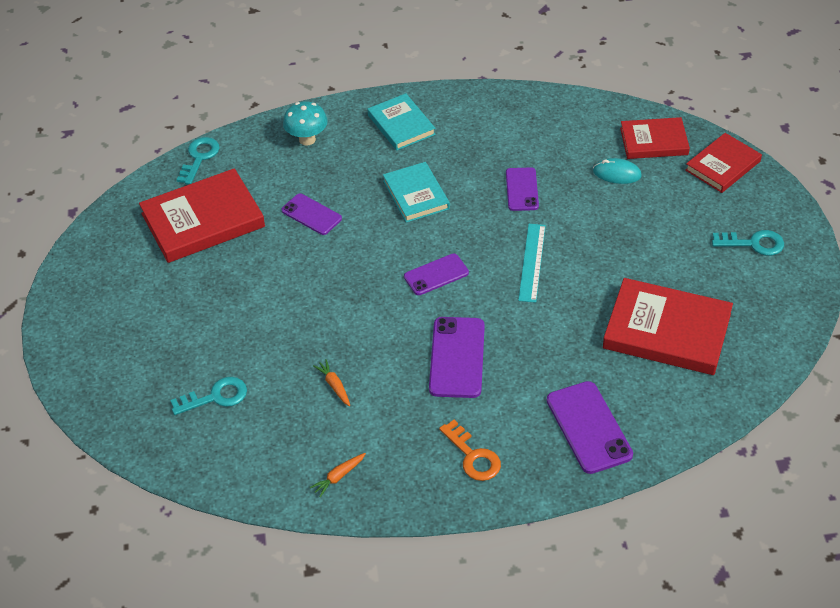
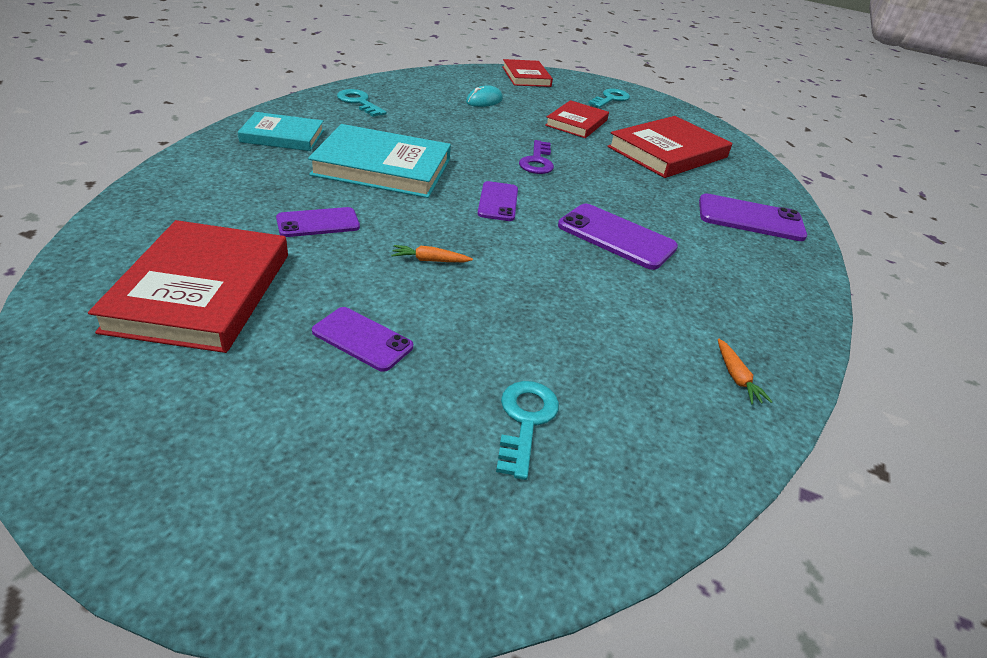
camera: 65 degrees left, 10 degrees down
turquoise key [177,137,220,185] -> turquoise key moved to [337,89,387,117]
turquoise mushroom [283,101,328,146] -> none
orange carrot [313,359,350,406] -> orange carrot moved to [391,245,473,262]
turquoise book [383,162,450,223] -> turquoise book [308,124,451,198], size x1.62
orange key [439,420,501,481] -> none
purple phone [506,167,539,211] -> purple phone moved to [312,307,413,372]
turquoise ruler [518,224,546,303] -> purple key [519,140,554,174]
red book [620,117,690,159] -> red book moved to [545,100,609,138]

